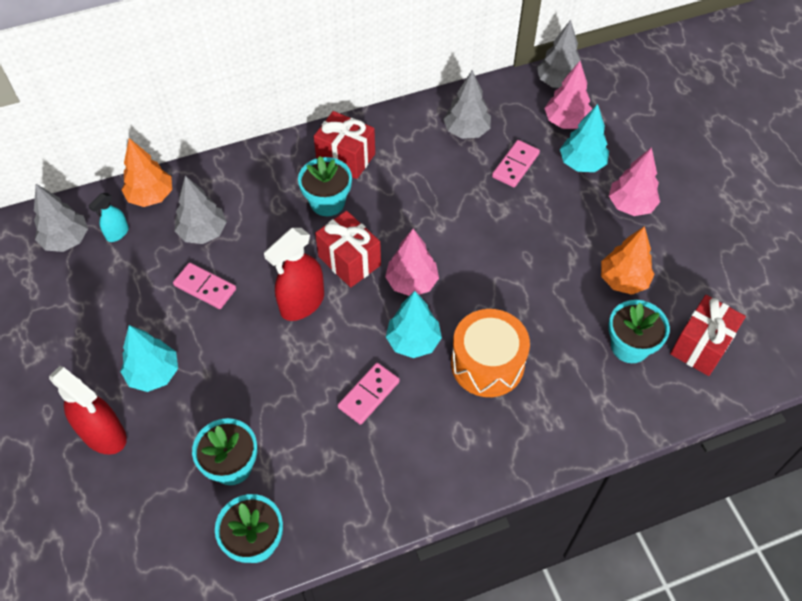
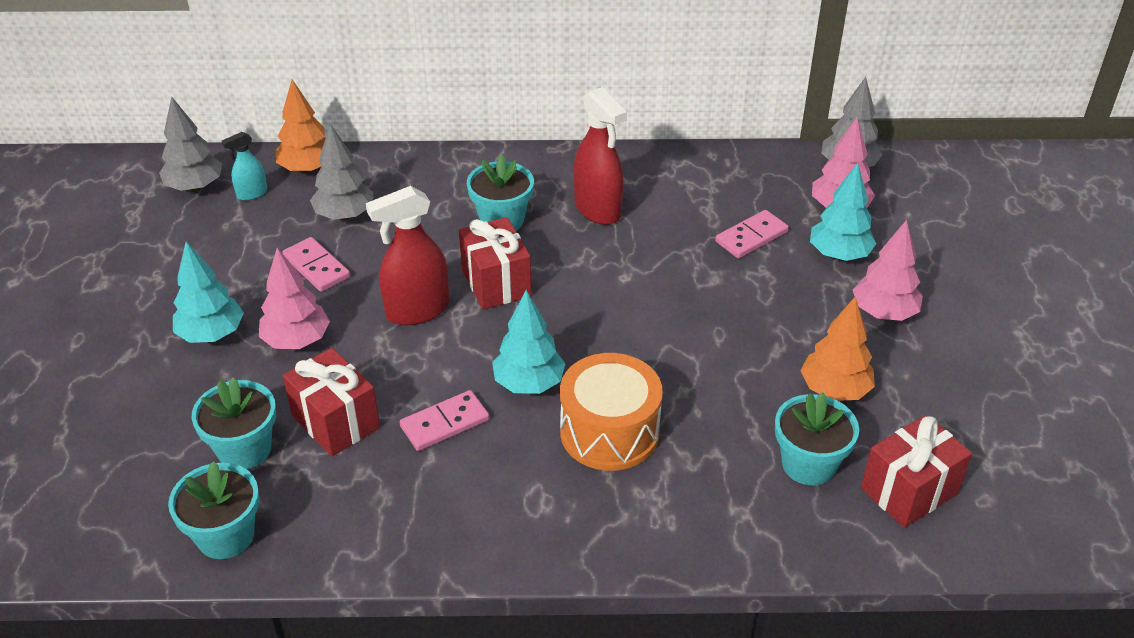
camera: 20 degrees right, 15 degrees down
red spray bottle [49,366,127,455] -> red spray bottle moved to [574,87,627,225]
red gift [314,111,375,179] -> red gift moved to [283,348,380,456]
pink tree [385,229,439,296] -> pink tree moved to [259,248,330,349]
grey tree [443,70,491,139] -> none

